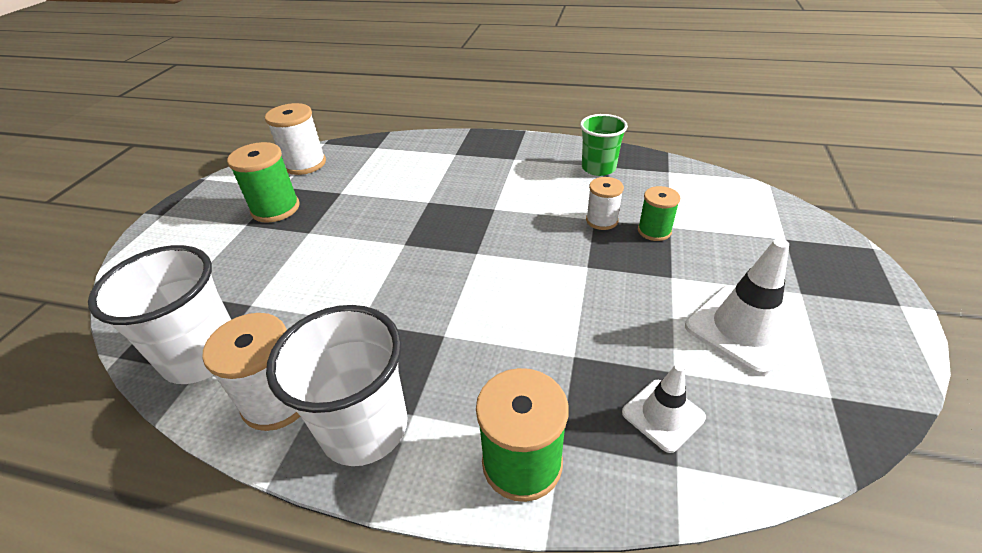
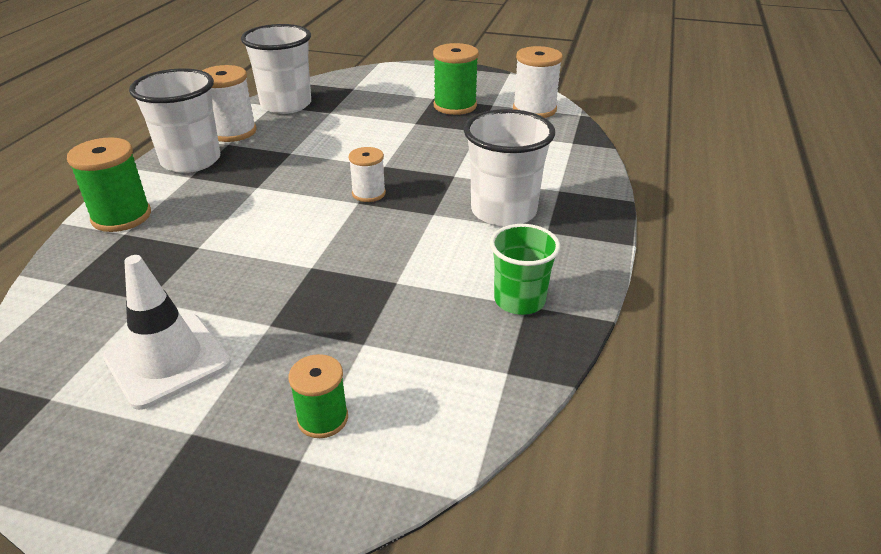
camera: 90 degrees right, 5 degrees down
white spool [586,177,624,230] -> white spool moved to [349,147,386,202]
white traffic cone [622,363,706,453] -> none
green spool [638,186,680,241] -> green spool moved to [288,354,348,438]
none -> white cup [464,109,555,227]

